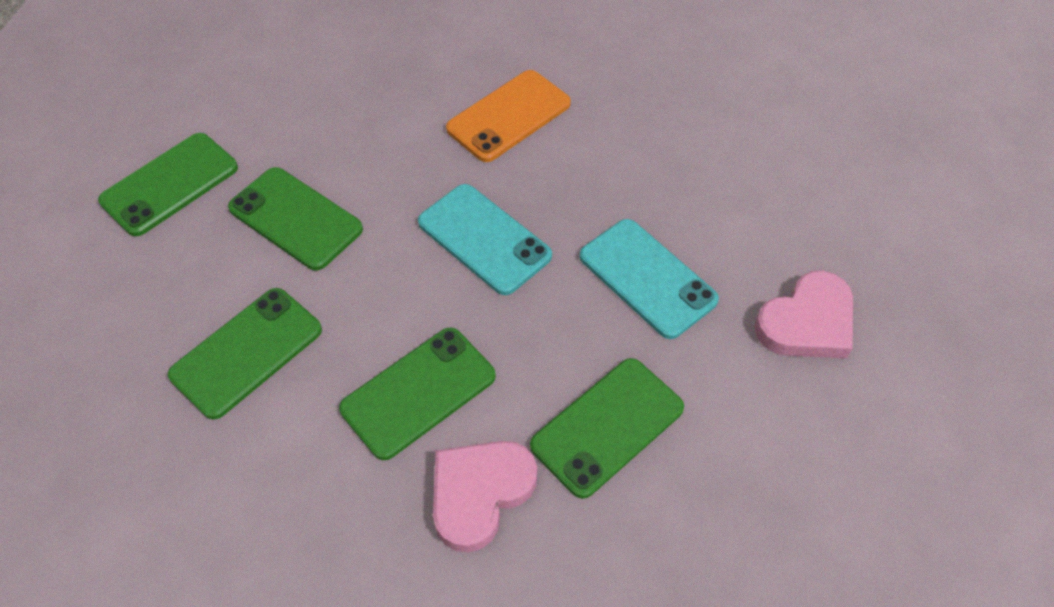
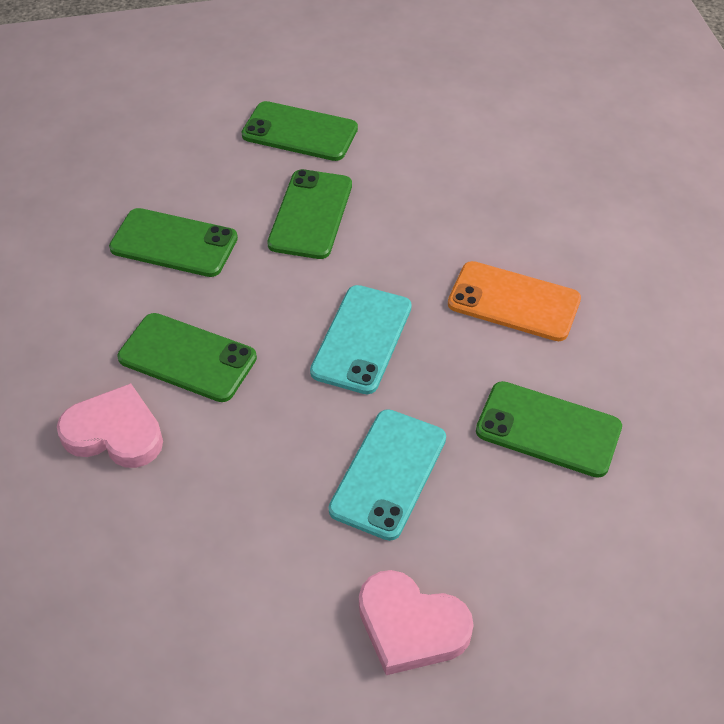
camera: 65 degrees right, 5 degrees down
green phone [530,358,684,499] -> green phone moved to [476,381,622,478]

